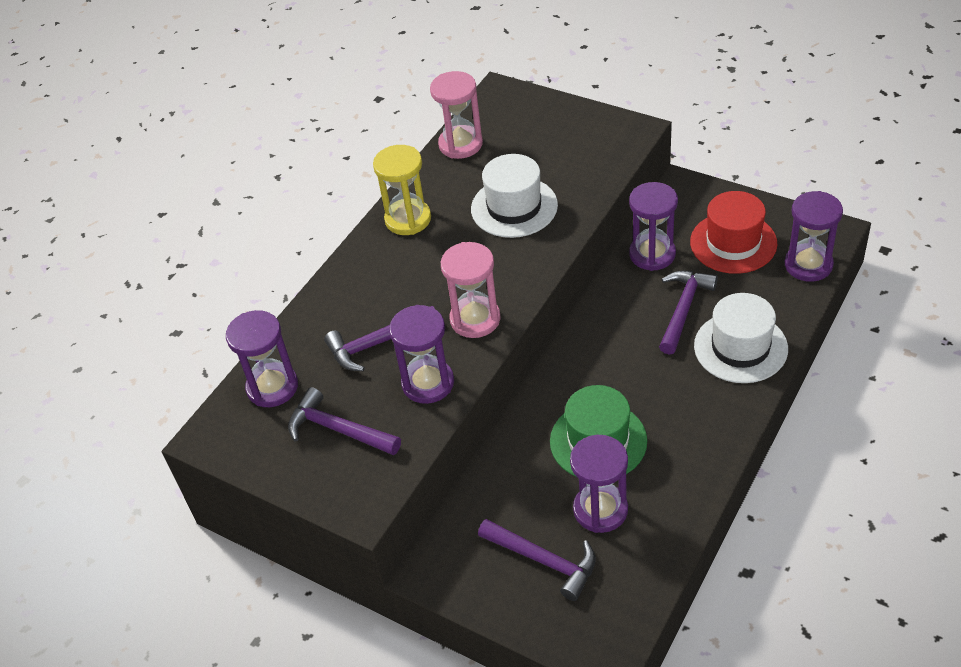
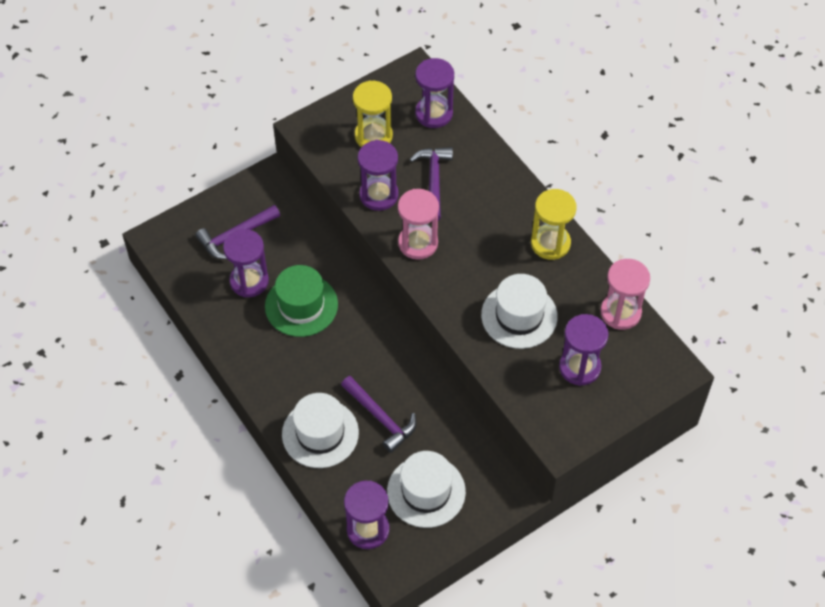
camera: 110 degrees right, 10 degrees up
purple hammer [288,387,401,455] -> yellow hourglass [353,80,393,147]
purple hourglass [629,182,678,271] -> purple hourglass moved to [559,314,609,386]
red hat [690,191,777,274] -> white hat [387,451,466,528]

